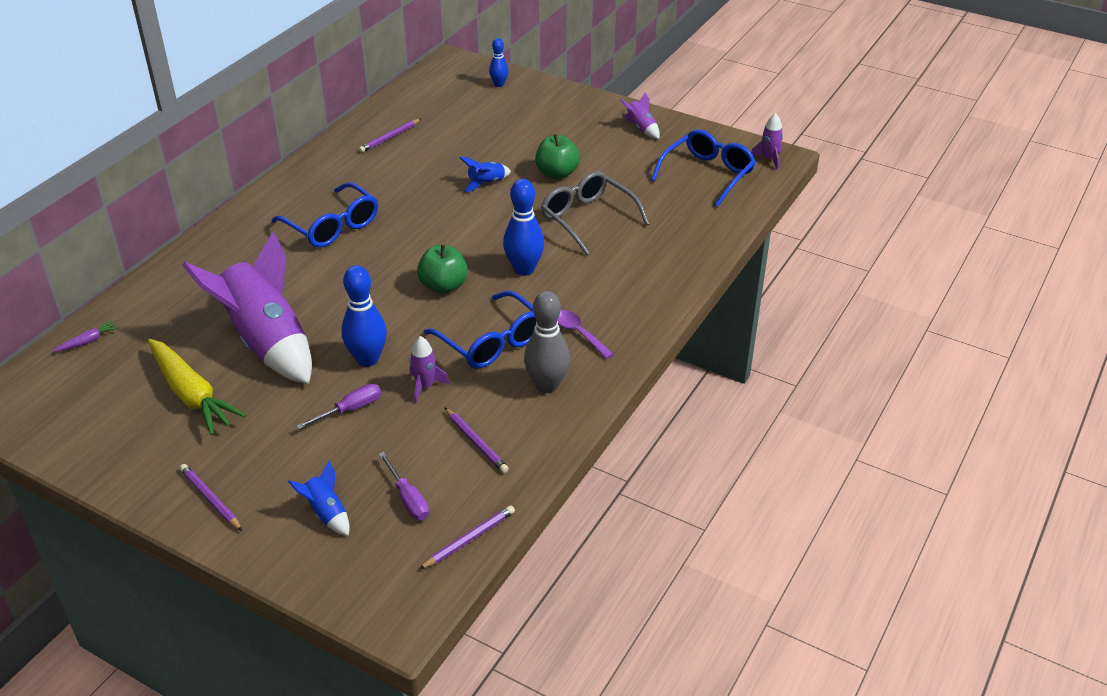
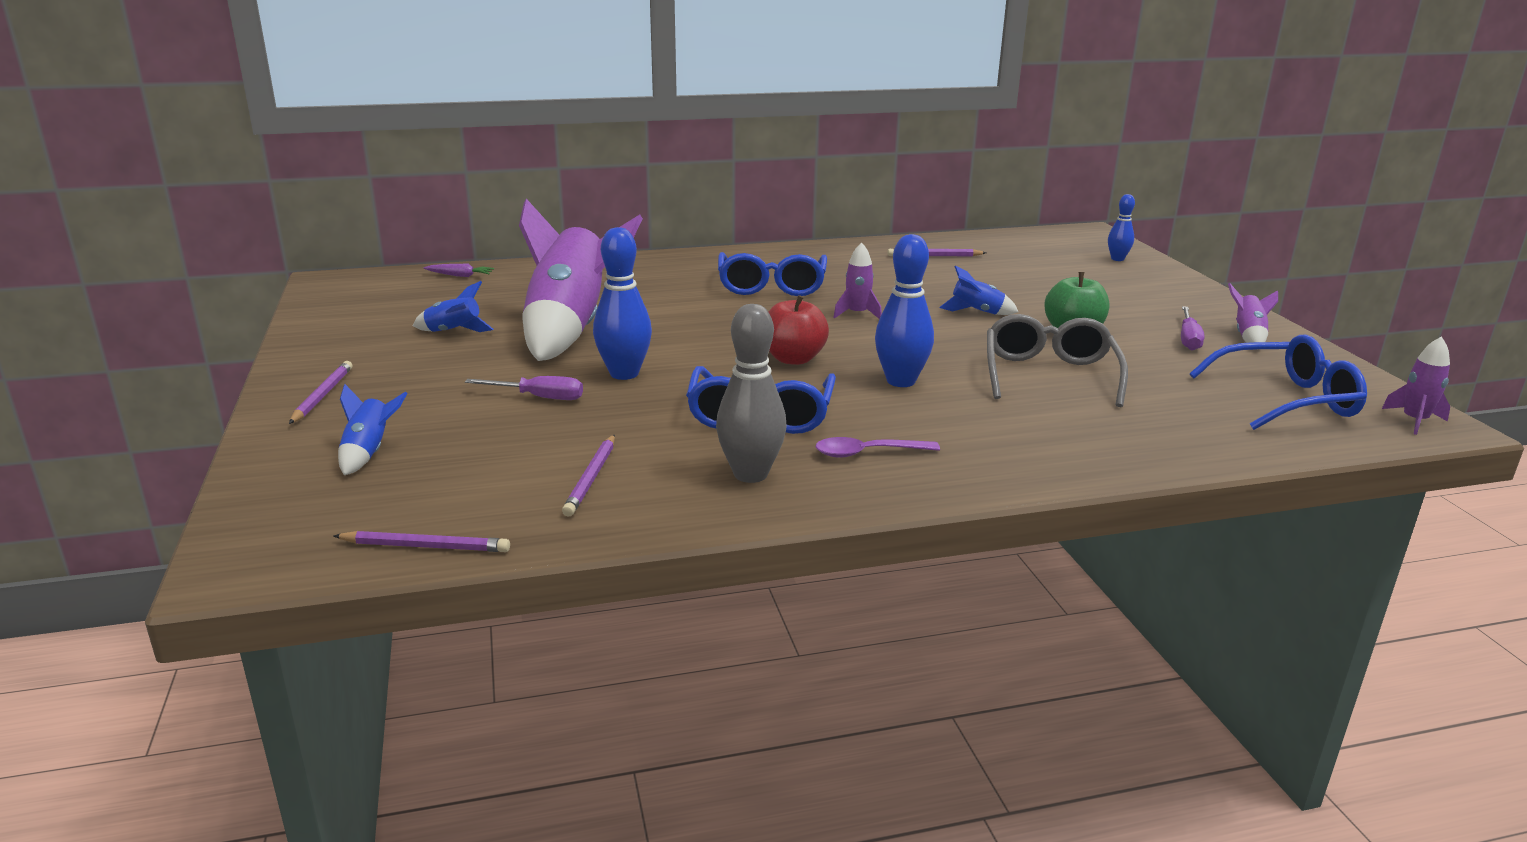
camera: 45 degrees right, 15 degrees down
yellow carrot [148,339,247,435] -> blue rocket [413,281,493,332]
purple screwdriver [379,452,429,520] -> purple screwdriver moved to [1181,306,1204,350]
purple rocket [409,336,449,403] -> purple rocket moved to [833,242,882,319]
green apple [417,244,468,294] -> red apple [769,295,829,365]
purple spoon [557,310,614,359] -> purple spoon turned 105 degrees counterclockwise [816,437,940,458]

